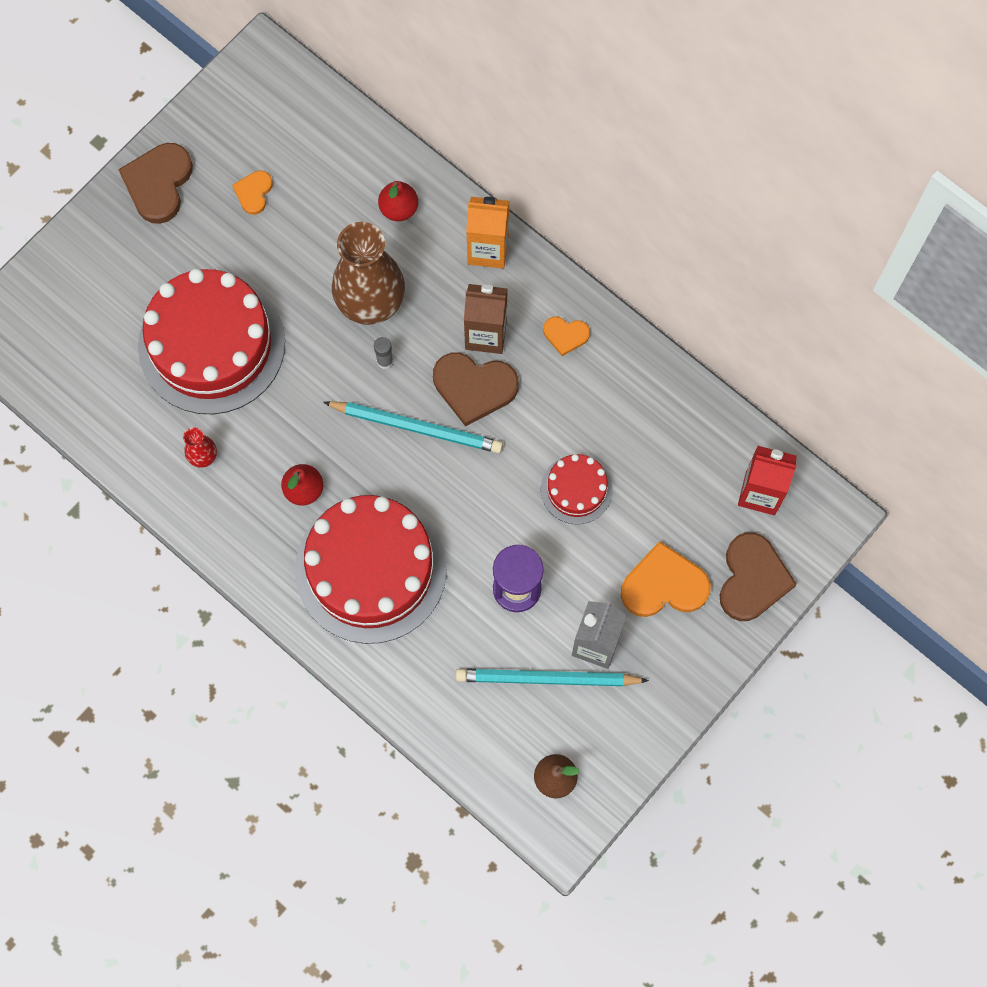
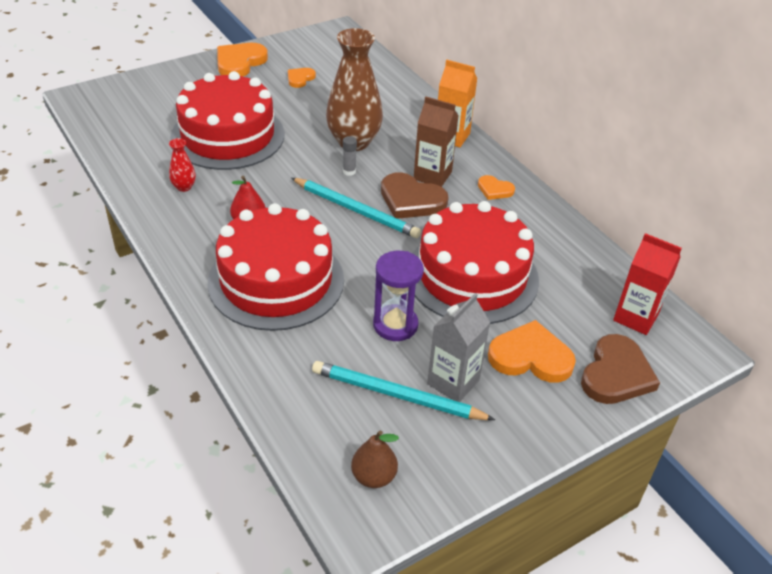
camera: 15 degrees right, 30 degrees down
brown heart [118,143,193,224] -> orange heart [217,43,268,76]
red pear [378,181,418,221] -> none
red cake [541,454,613,524] -> red cake [412,201,539,324], size x2.09

